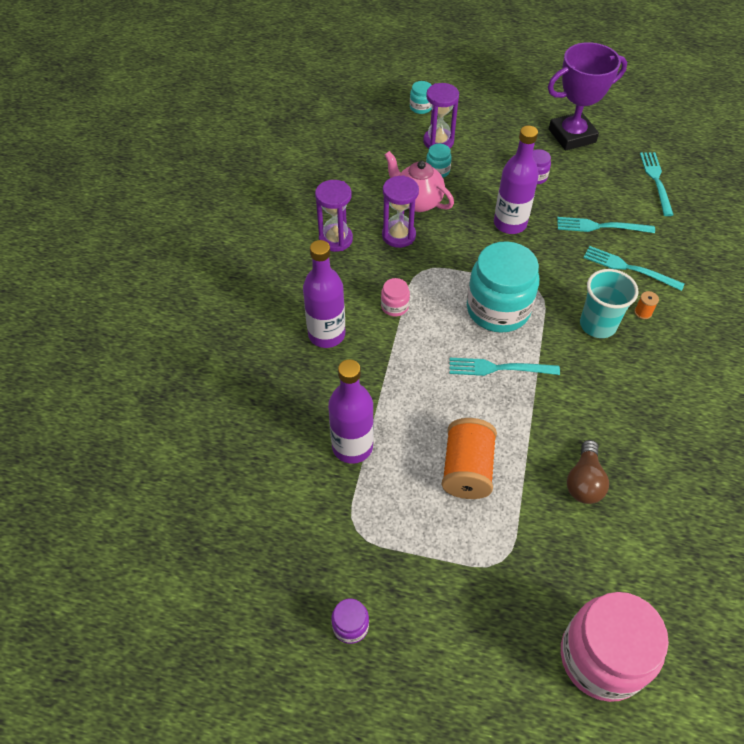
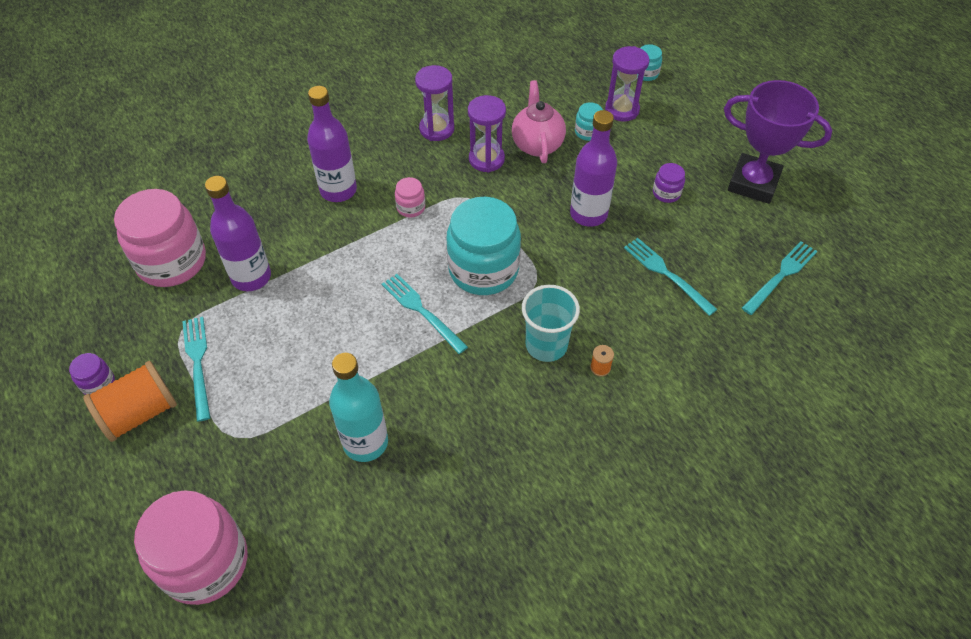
camera: 45 degrees right, 0 degrees up
orange spool [442,418,497,499] -> orange spool moved to [83,361,177,442]
brown light bulb [567,440,609,504] -> turquoise bottle [329,353,388,462]
turquoise fork [583,246,685,291] -> turquoise fork moved to [182,317,210,422]
none -> pink jar [114,189,206,287]

